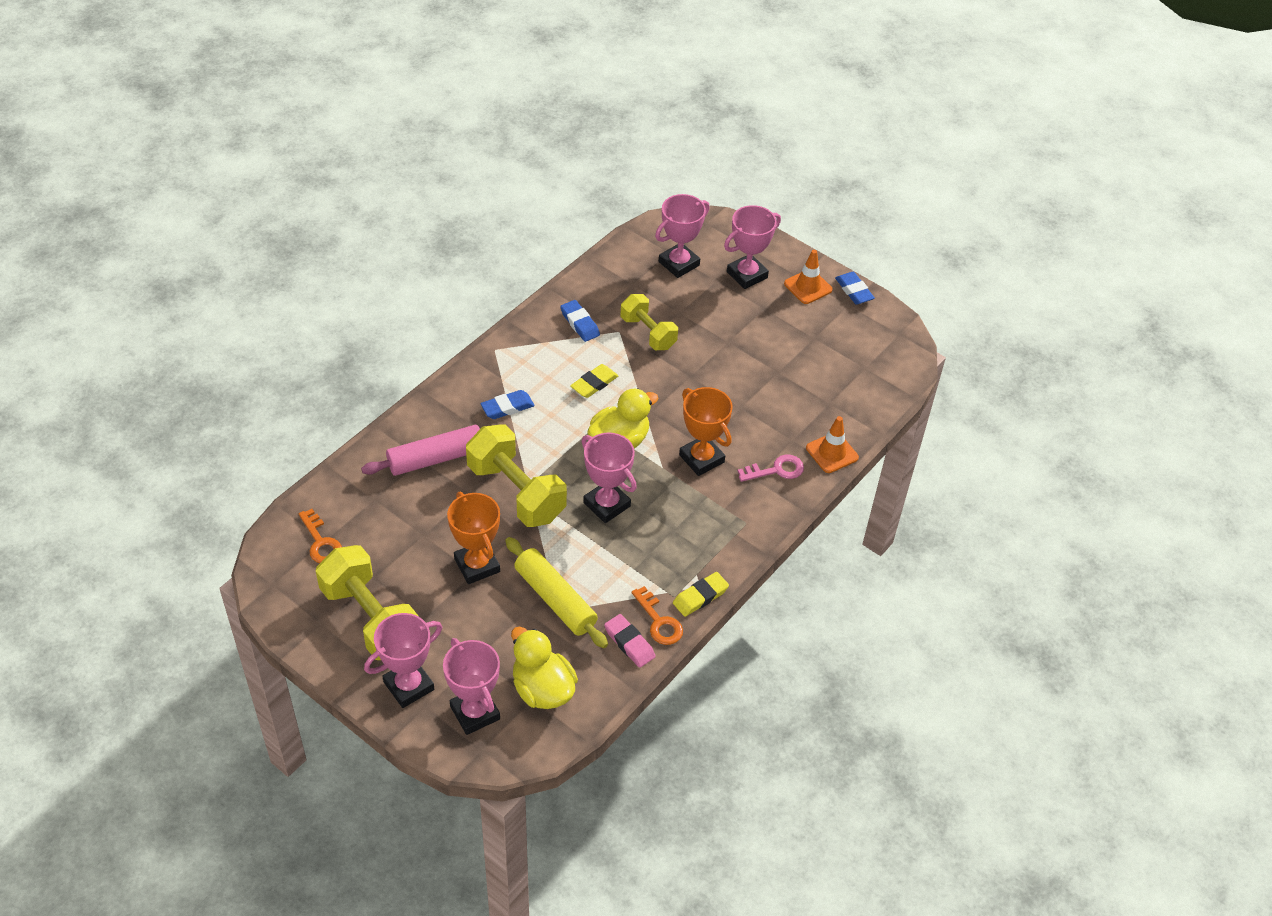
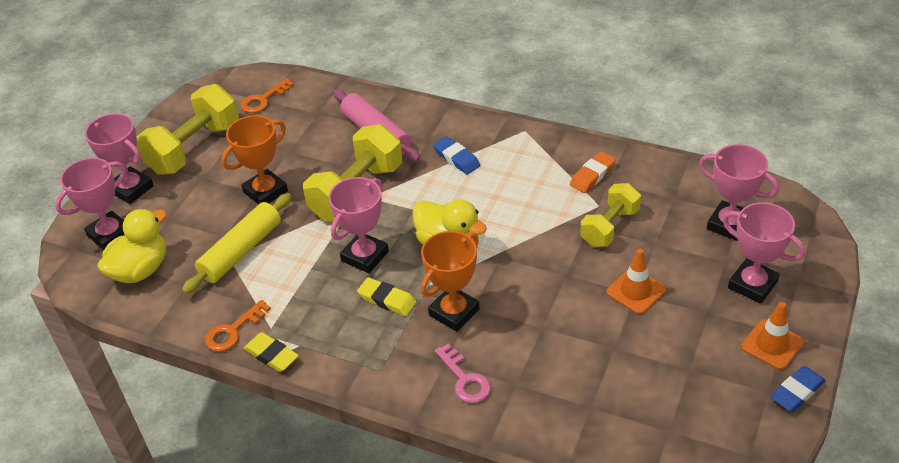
camera: 80 degrees right, 5 degrees down
blue eraser [560,300,600,342] -> orange eraser [570,152,616,193]
yellow eraser [570,364,618,398] -> yellow eraser moved to [357,277,417,316]
pink eraser [604,614,656,668] -> none
orange traffic cone [806,416,859,473] -> orange traffic cone moved to [606,249,666,314]

